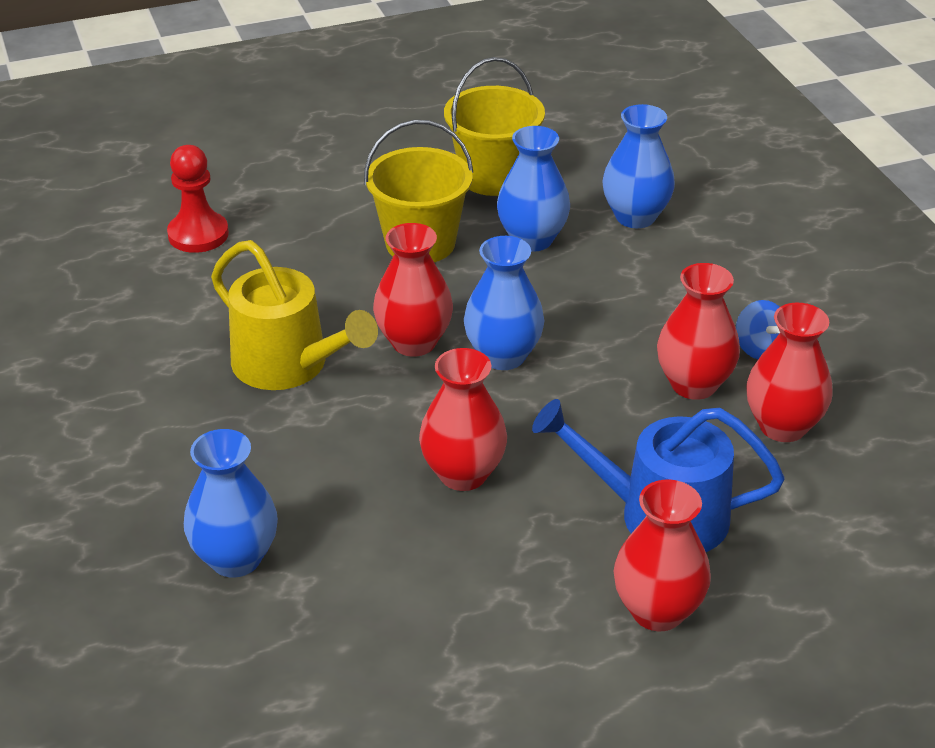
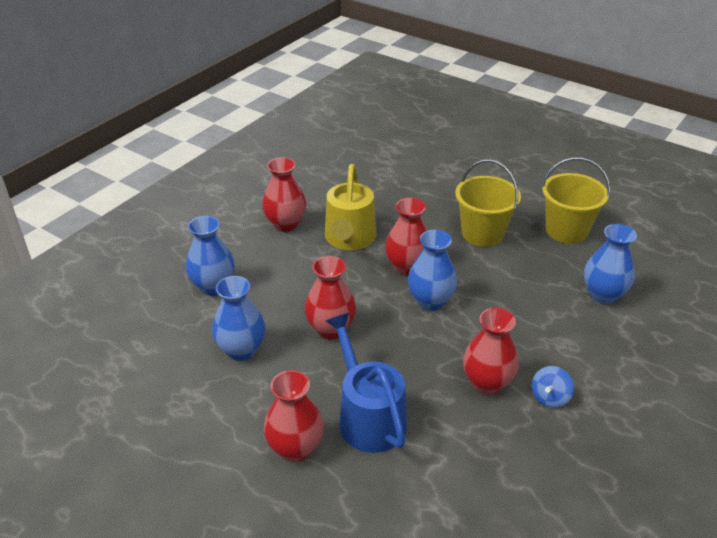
camera: 55 degrees right, 0 degrees up
red pawn [167,145,229,253] -> none
blue vase [497,126,570,252] -> blue vase moved to [212,276,265,361]
red vase [746,303,833,442] -> red vase moved to [262,157,306,232]

